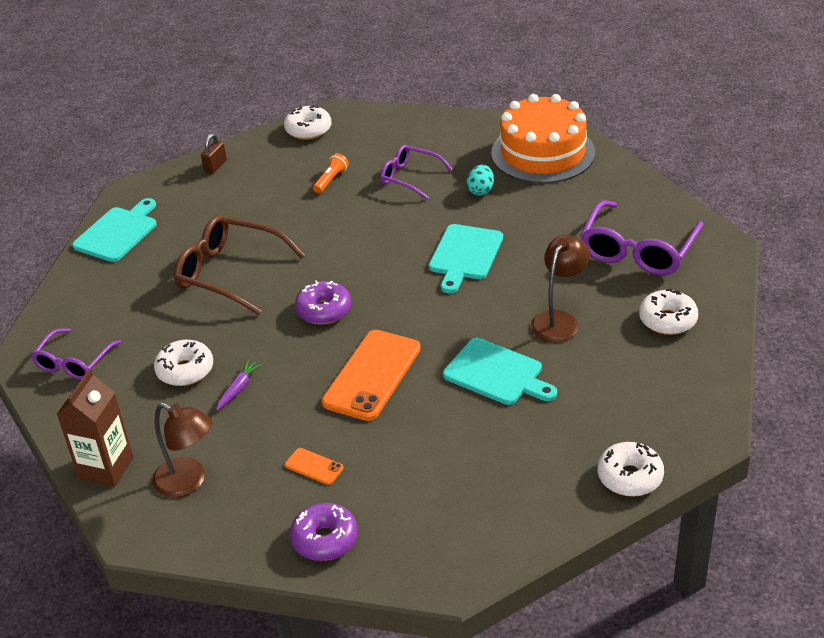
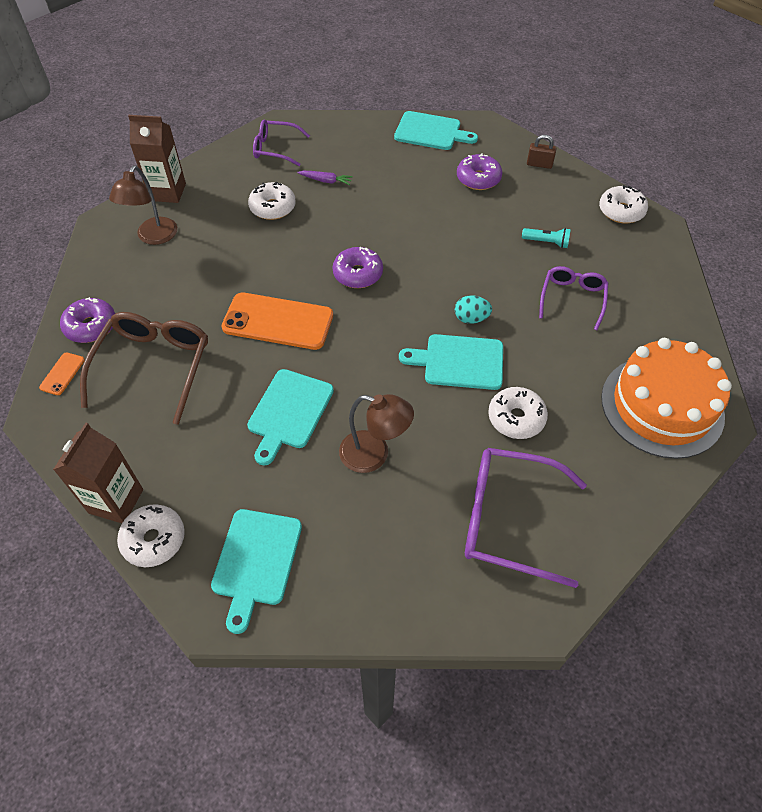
camera: 75 degrees right, 15 degrees up
brown glasses [174,215,305,315] -> brown glasses moved to [80,312,208,425]
purple carrot [216,360,262,411] -> purple carrot moved to [297,171,353,185]
orange phone [285,448,343,485] -> orange phone moved to [39,352,85,395]
orange flashlight [313,153,349,193] -> turquoise flashlight [522,228,571,248]
turquoise egg [467,165,494,196] -> turquoise egg moved to [455,295,492,324]
white donut [639,289,698,335] -> white donut moved to [488,387,548,439]
none -> brown carton [53,423,143,523]
none -> turquoise cutting board [211,509,302,634]
none -> purple donut [457,153,502,190]

